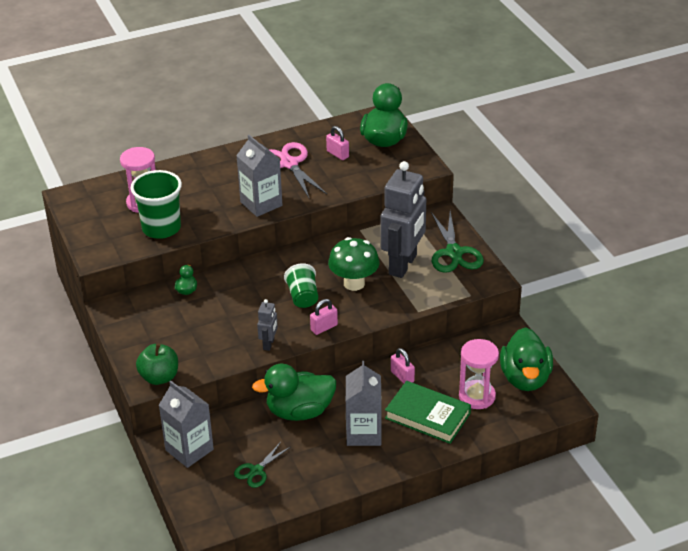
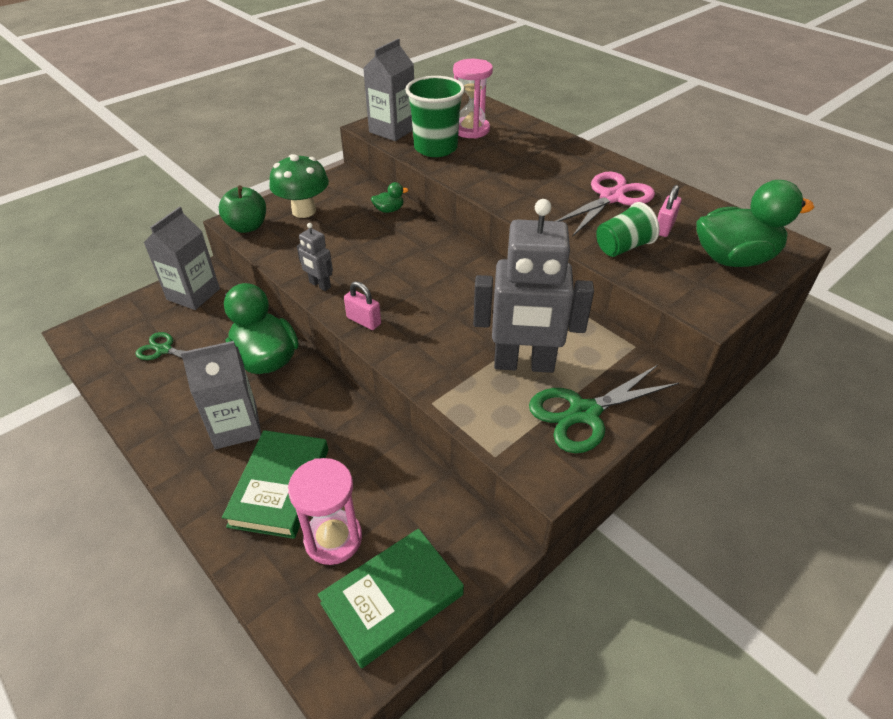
camera: 70 degrees right, 5 degrees up
grey carton [236,135,282,217] -> grey carton moved to [363,39,414,141]
grey robot [257,299,278,351] -> grey robot turned 45 degrees clockwise [297,223,333,291]
green cup [284,263,318,308] -> green cup moved to [596,202,660,257]
green mushroom [328,237,380,291] -> green mushroom moved to [269,154,329,218]
pink padlock [391,348,415,383] -> none
green duck [500,327,553,391] -> green book [318,529,464,668]

